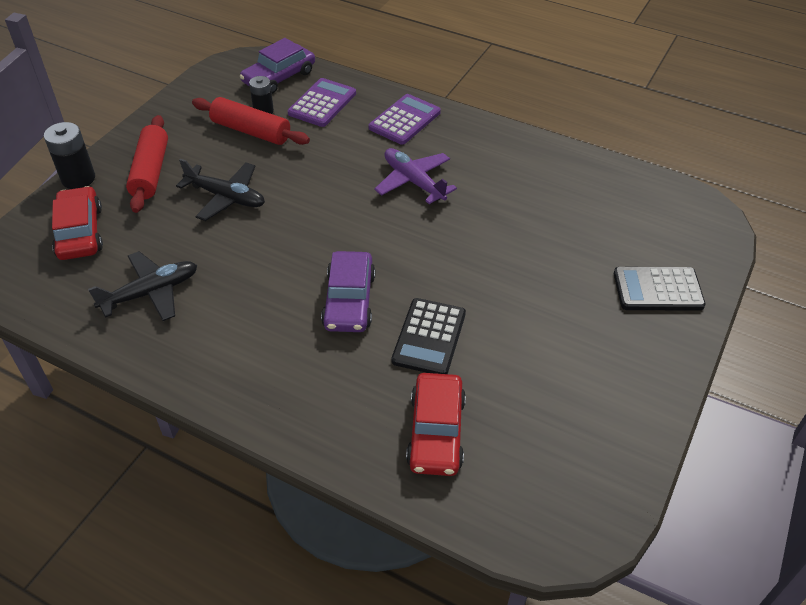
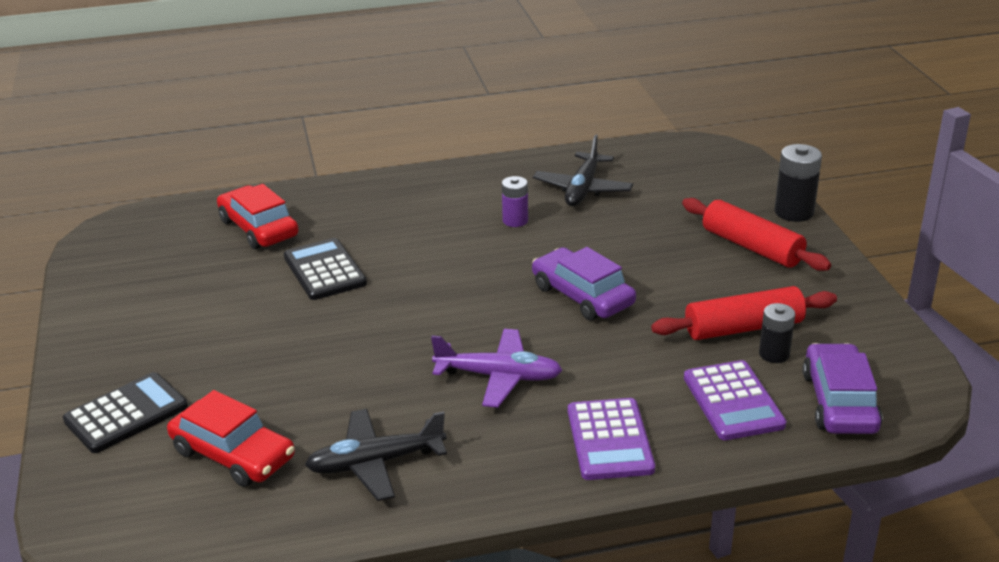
camera: 140 degrees right, 15 degrees down
red car [52,186,103,260] -> red car moved to [167,390,295,487]
black plane [176,159,265,221] -> black plane moved to [305,409,447,501]
purple car [321,251,375,332] -> purple car moved to [532,247,636,321]
none -> purple battery [502,176,528,227]

